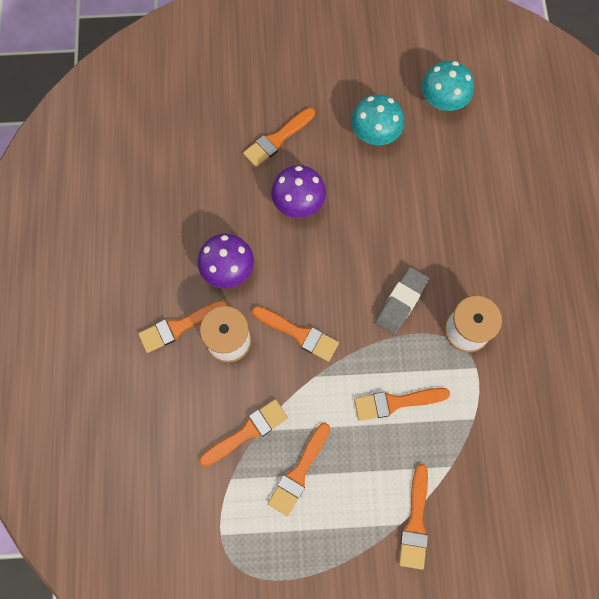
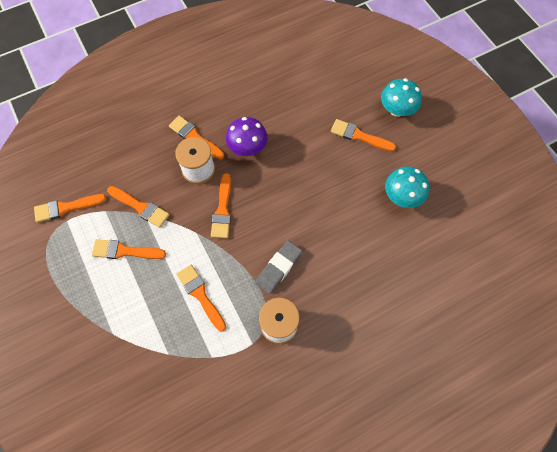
camera: 65 degrees right, 5 degrees down
purple mushroom [271,165,326,218] -> none
grey eraser [375,267,429,335] -> grey eraser turned 60 degrees counterclockwise [255,241,302,294]
orange brush [399,464,428,570] -> orange brush moved to [34,194,107,222]
turquoise mushroom [422,61,474,111] -> turquoise mushroom moved to [381,78,422,117]

